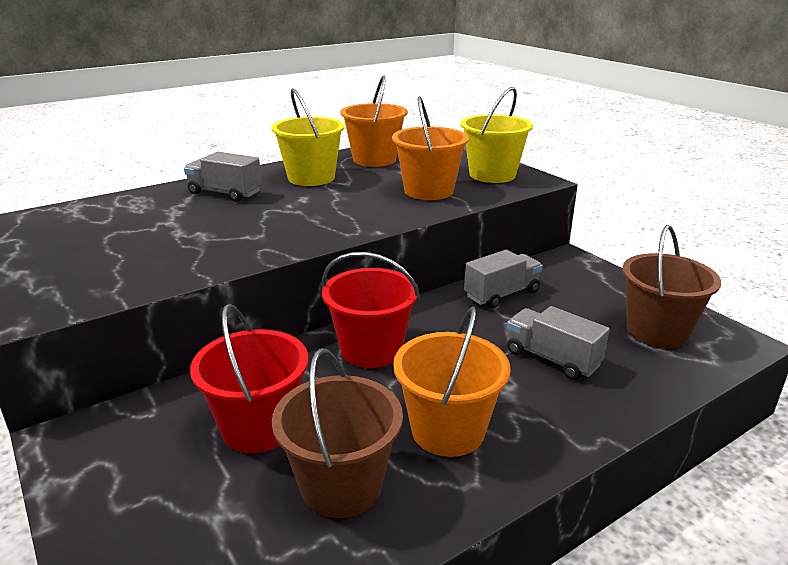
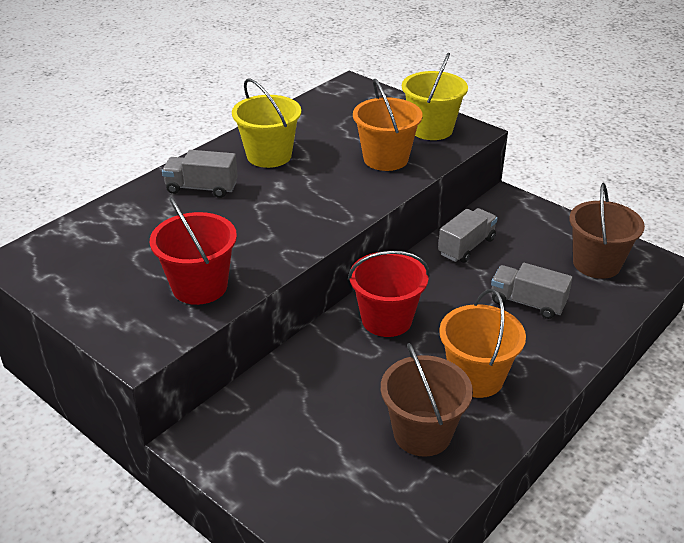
camera: 15 degrees left, 10 degrees up
red bucket [190,304,308,453] -> red bucket moved to [150,197,237,305]
orange bucket [340,75,407,167] -> none

